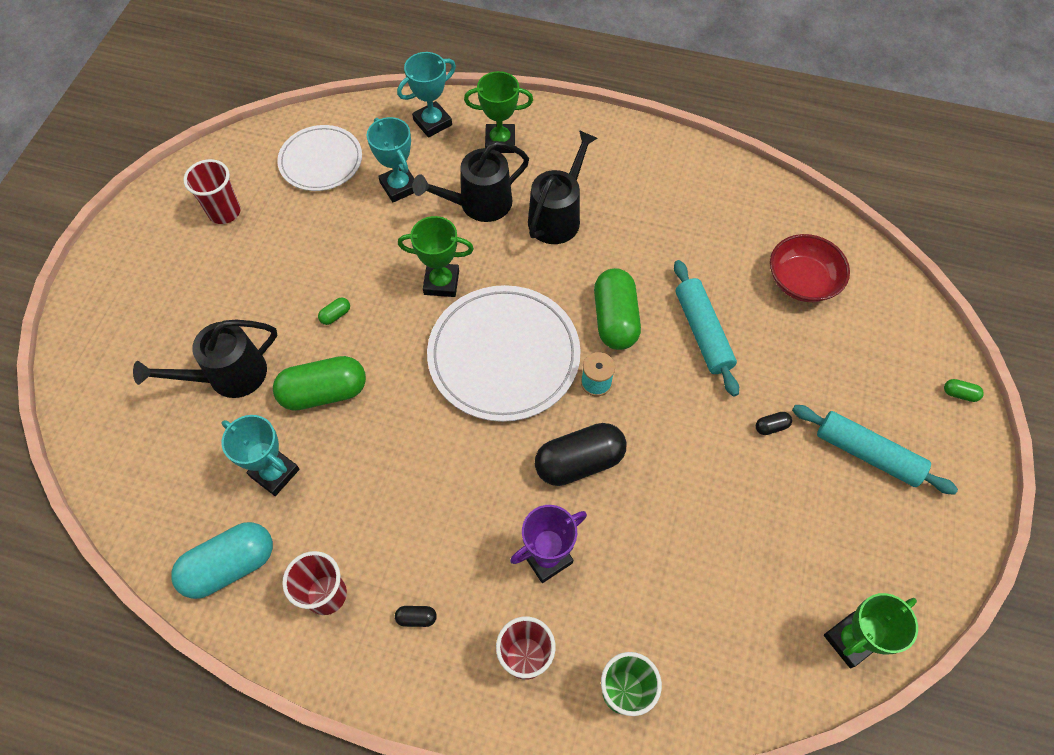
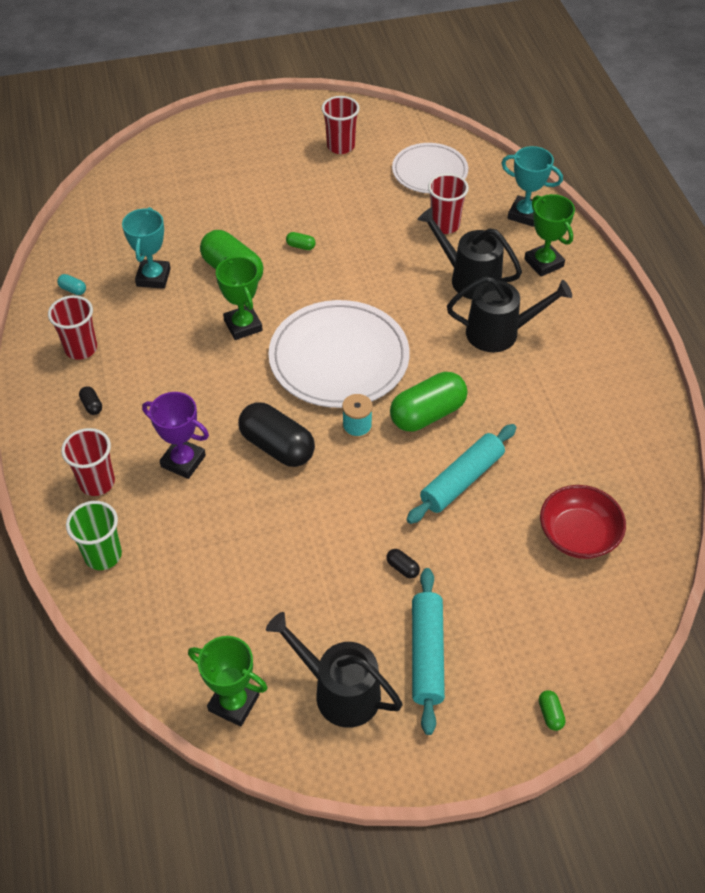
camera: 60 degrees right, 10 degrees down
black watering can [133,320,277,398] -> black watering can moved to [266,612,403,728]
turquoise capsule [171,522,273,599] -> turquoise capsule [57,274,86,295], size x0.41
turquoise trophy [367,117,414,202] -> red cup [428,173,469,234]
green trophy [398,216,474,297] -> green trophy moved to [216,256,263,340]

